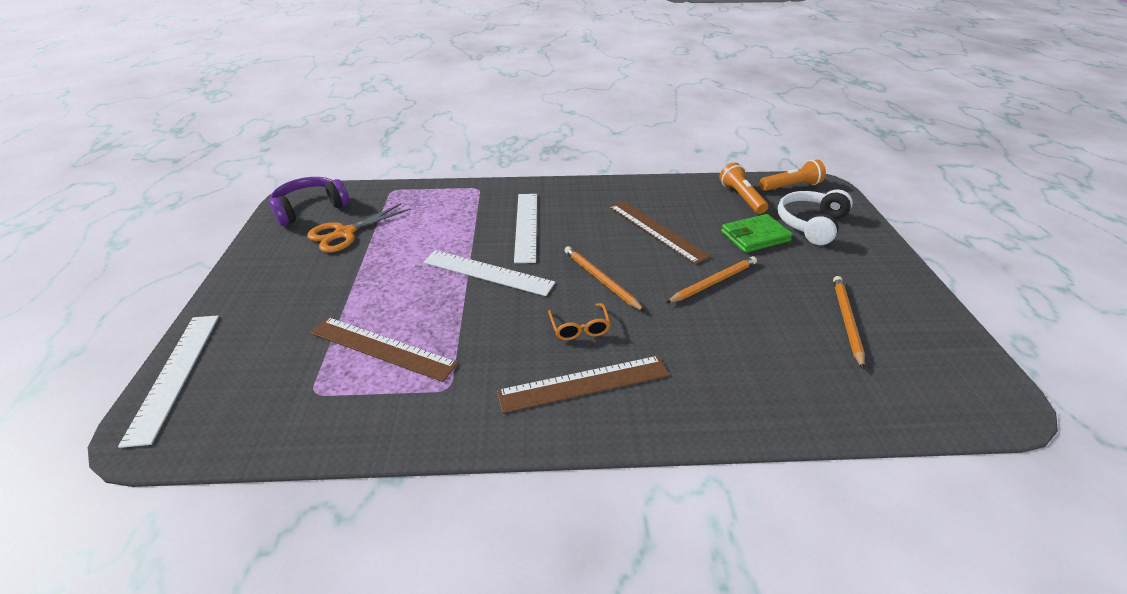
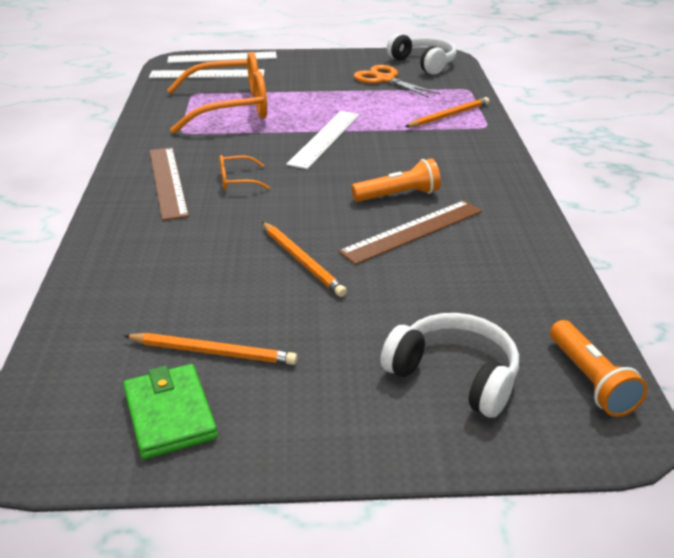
camera: 90 degrees right, 5 degrees down
purple headphones [269,177,350,226] -> white headphones [387,33,457,75]
brown ruler [310,317,458,382] -> orange glasses [167,52,267,134]
white ruler [514,194,537,263] -> white ruler moved to [149,69,265,78]
orange pencil [564,246,645,312] -> orange pencil moved to [405,97,490,127]
orange flashlight [719,163,768,214] -> orange flashlight moved to [351,158,441,202]
green wallet [721,214,793,253] -> green wallet moved to [123,364,218,459]

